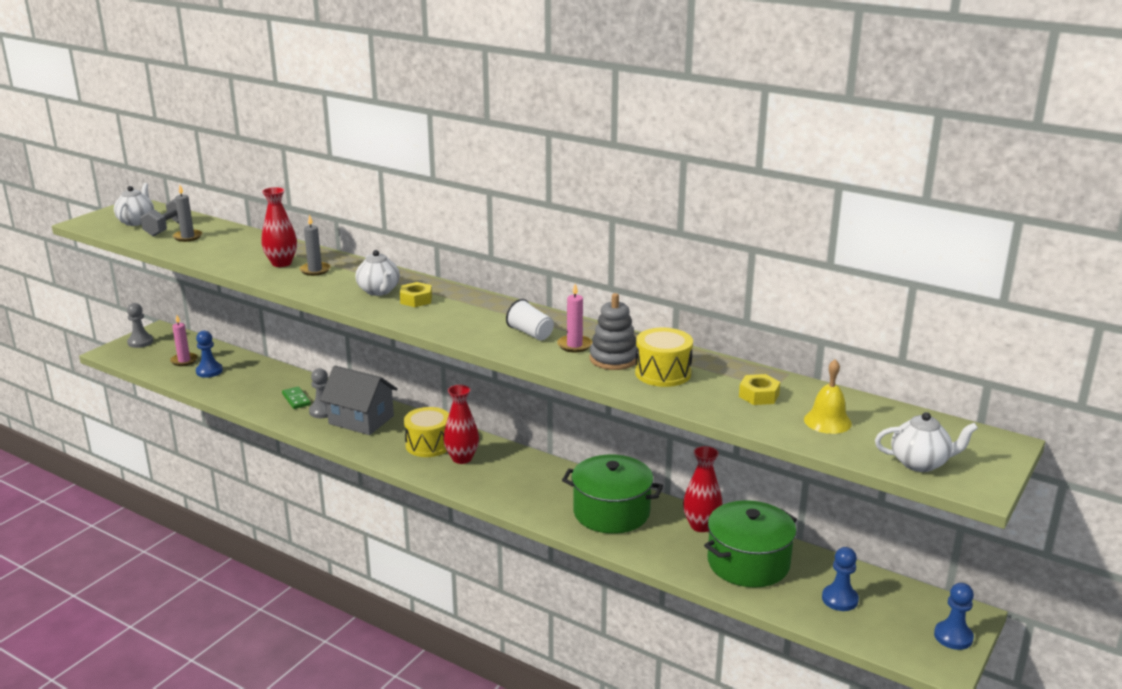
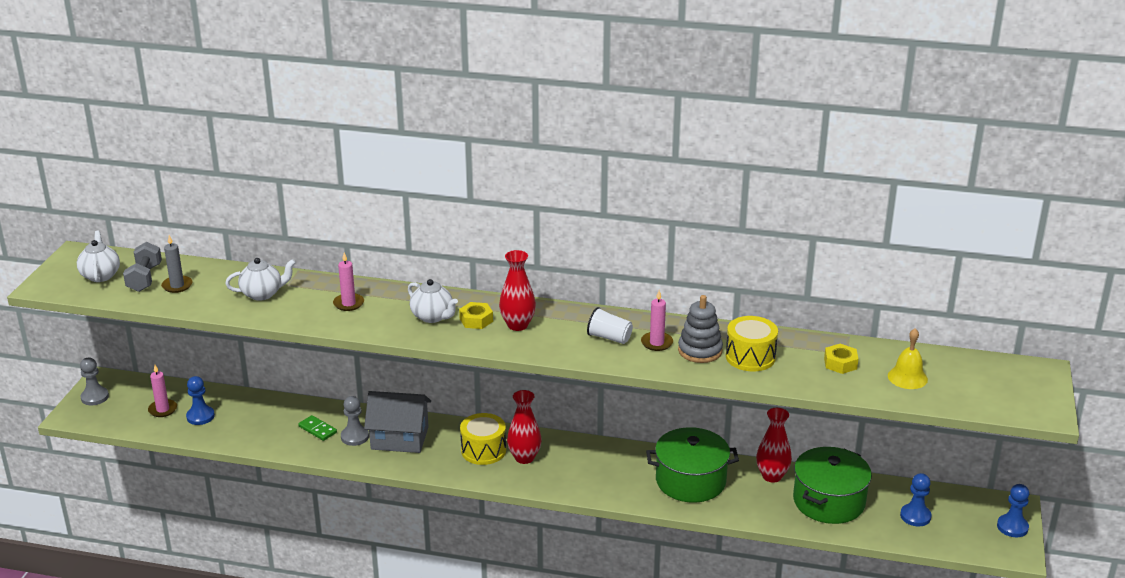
camera: 20 degrees left, 5 degrees up
red vase [261,187,297,267] -> red vase moved to [499,250,536,331]
grey candle [299,214,330,276] -> pink candle [333,252,364,311]
white teapot [875,412,978,472] -> white teapot moved to [225,258,296,301]

